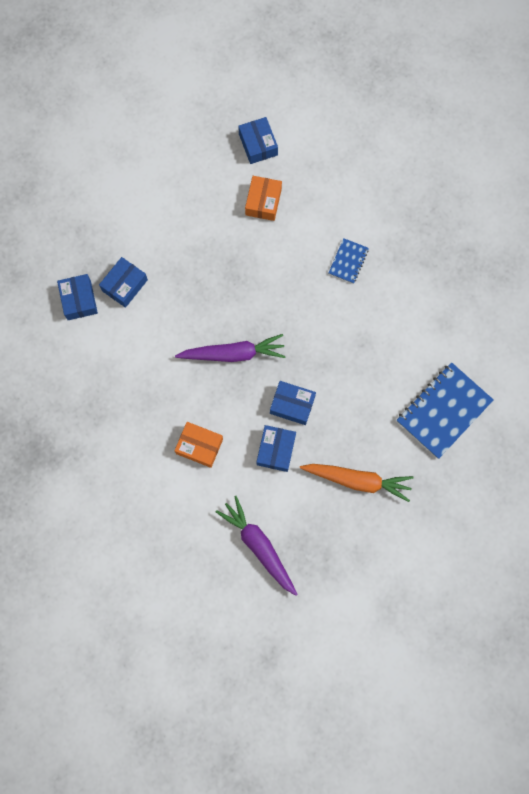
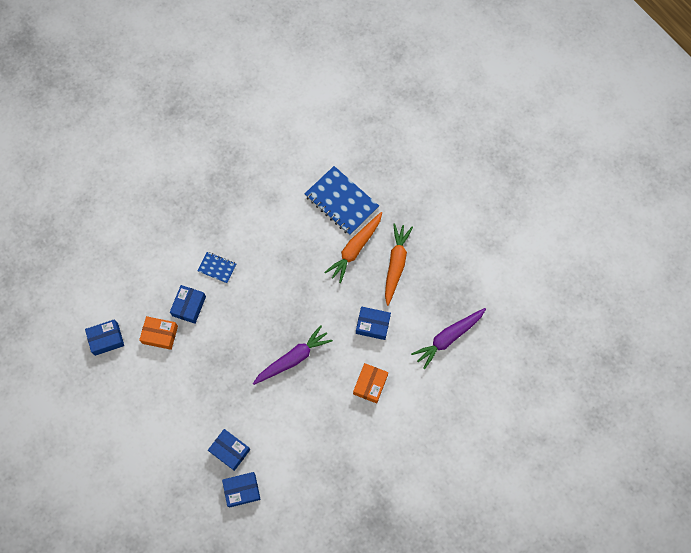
camera: 90 degrees left, 5 degrees down
purple carrot [175,334,286,362] -> purple carrot turned 60 degrees clockwise [253,325,333,385]
blue box [270,381,316,425] -> blue box moved to [170,285,206,324]
none -> orange carrot [324,212,382,283]

